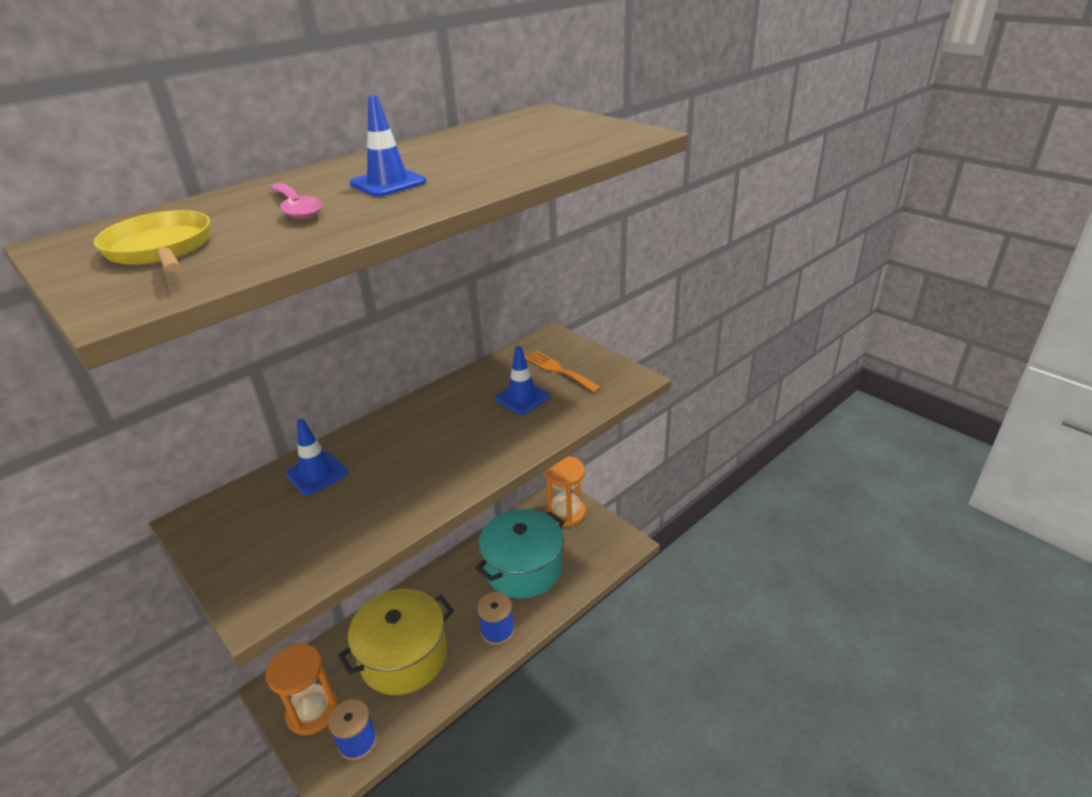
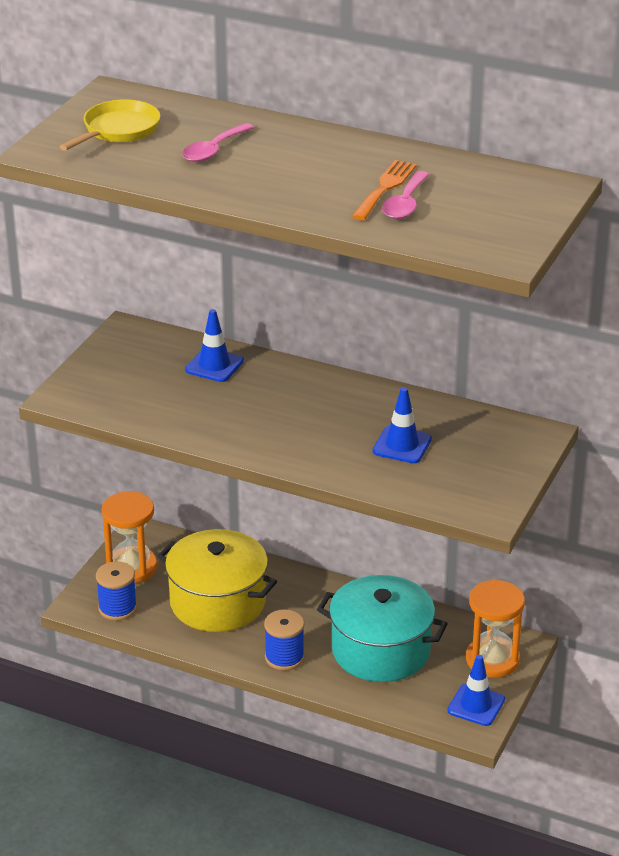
camera: 65 degrees right, 0 degrees up
blue traffic cone [350,95,426,197] -> blue traffic cone moved to [447,655,505,726]
orange fork [525,351,602,393] -> orange fork moved to [352,160,417,220]
none -> pink spoon [382,171,430,219]

